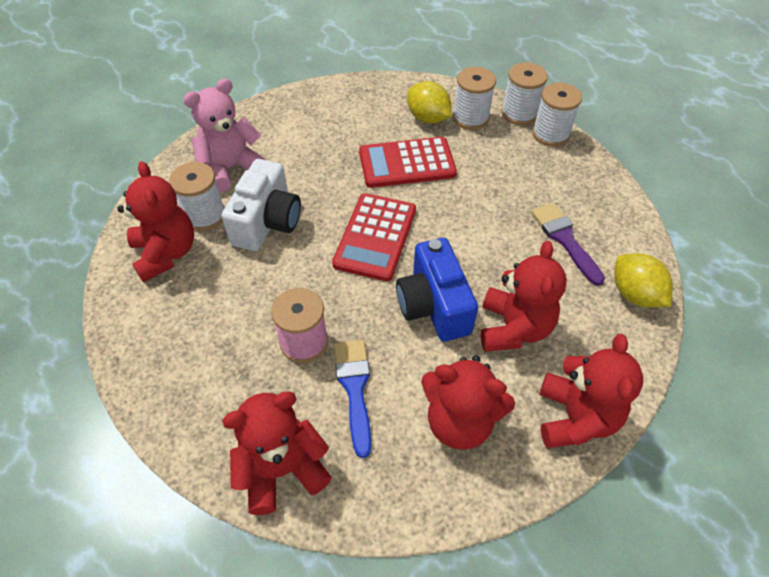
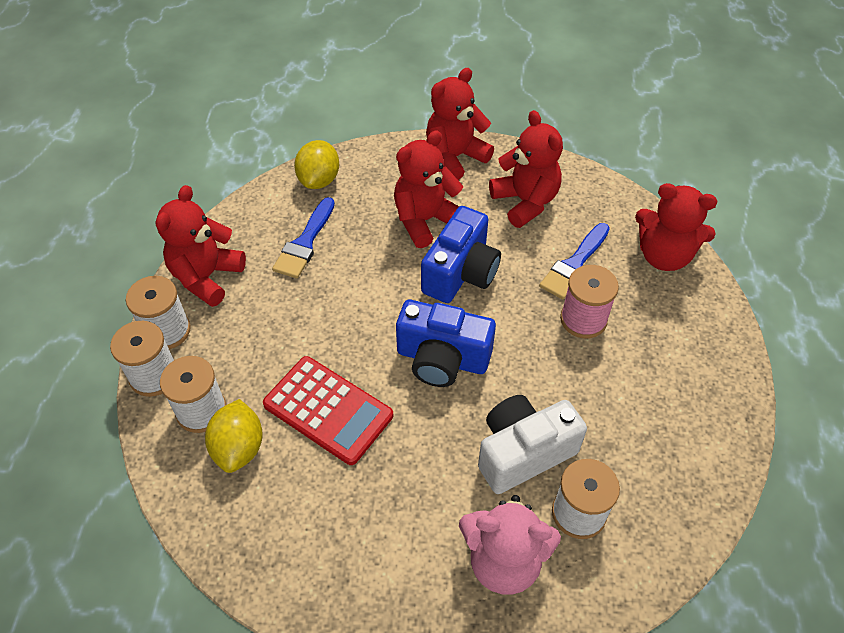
camera: 135 degrees left, 0 degrees up
red teddy bear [118,161,194,282] -> red teddy bear moved to [155,185,246,307]
red calculator [332,193,416,281] -> blue camera [396,300,496,387]
purple brush [531,203,605,286] -> blue brush [272,197,335,278]

